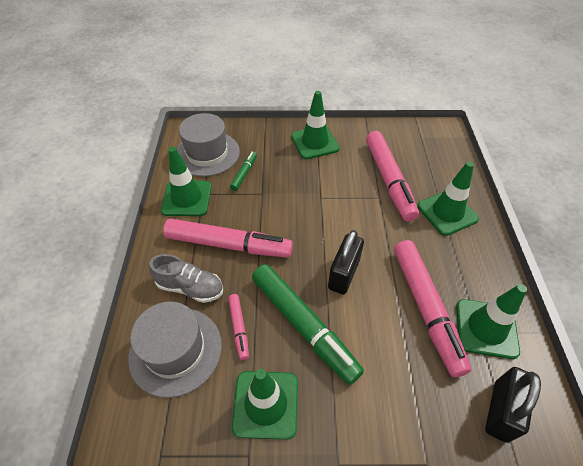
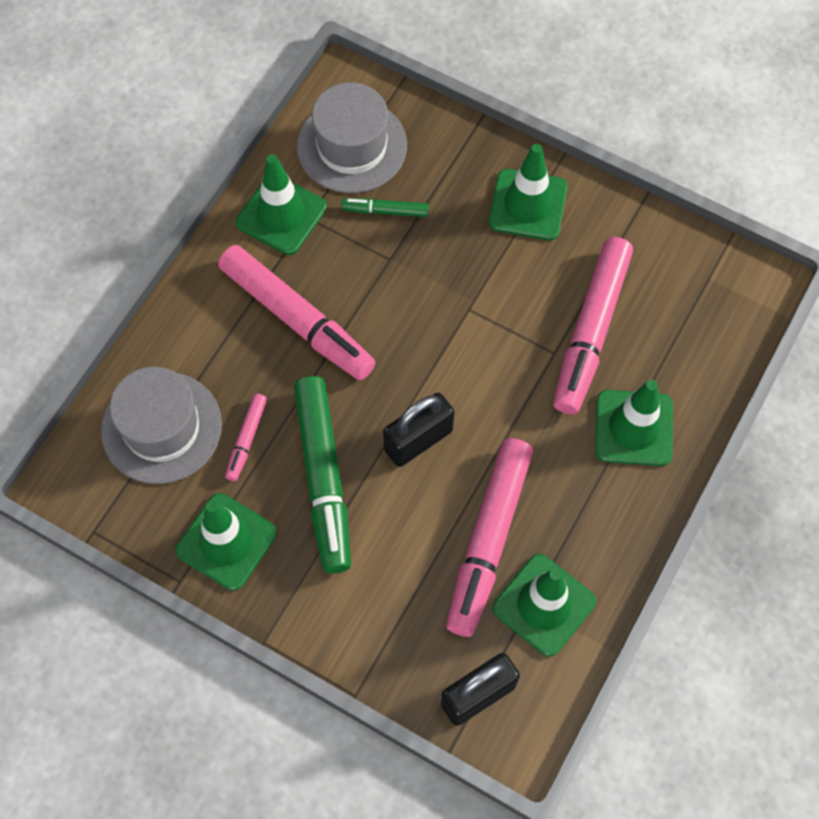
camera: 30 degrees right, 15 degrees up
grey shoe [149,254,223,303] -> none
green marker [230,151,257,191] -> green marker turned 135 degrees counterclockwise [341,198,428,217]

